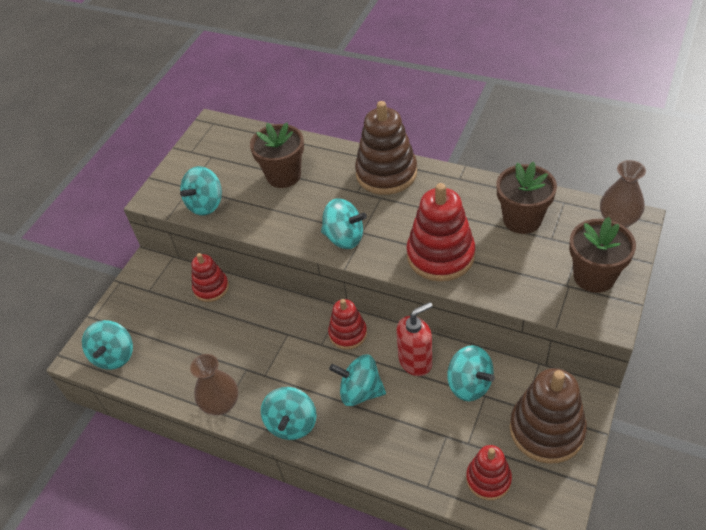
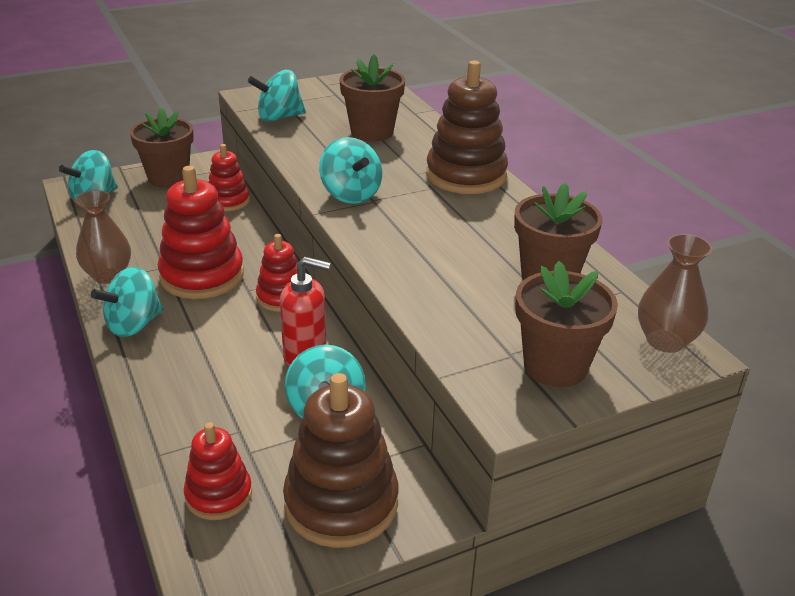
camera: 35 degrees right, 15 degrees down
turquoise spinning top [329,354,386,406] -> none
red stacking toy [406,183,475,282] -> red stacking toy moved to [158,166,244,299]
none -> brown flower pot [130,108,194,188]

